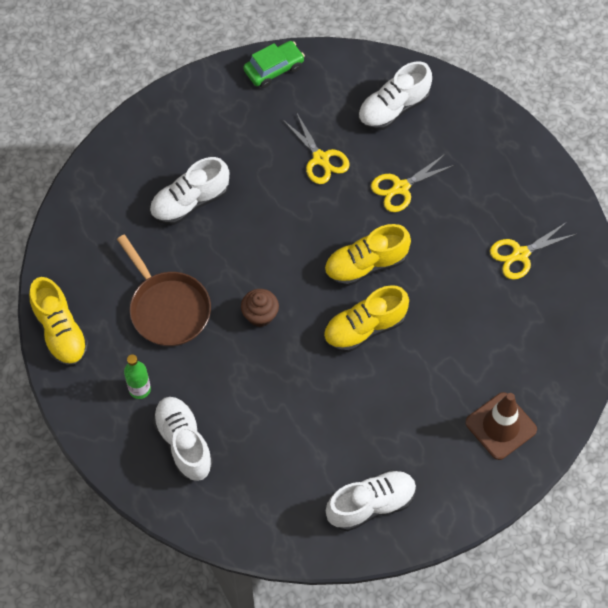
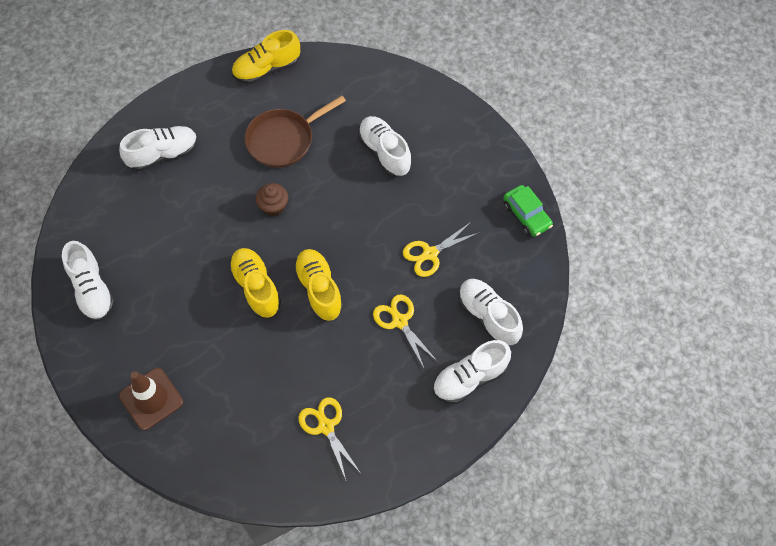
camera: 90 degrees right, 0 degrees up
green bottle [124,354,151,399] -> none
none -> white shoe [433,340,511,404]

